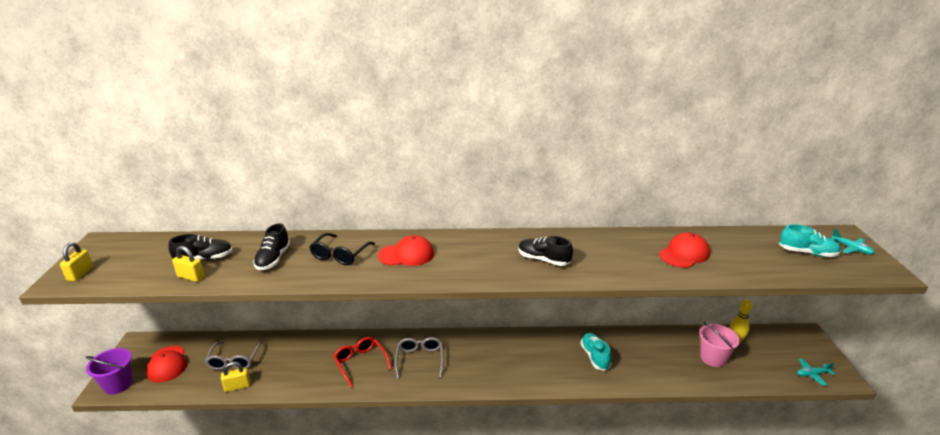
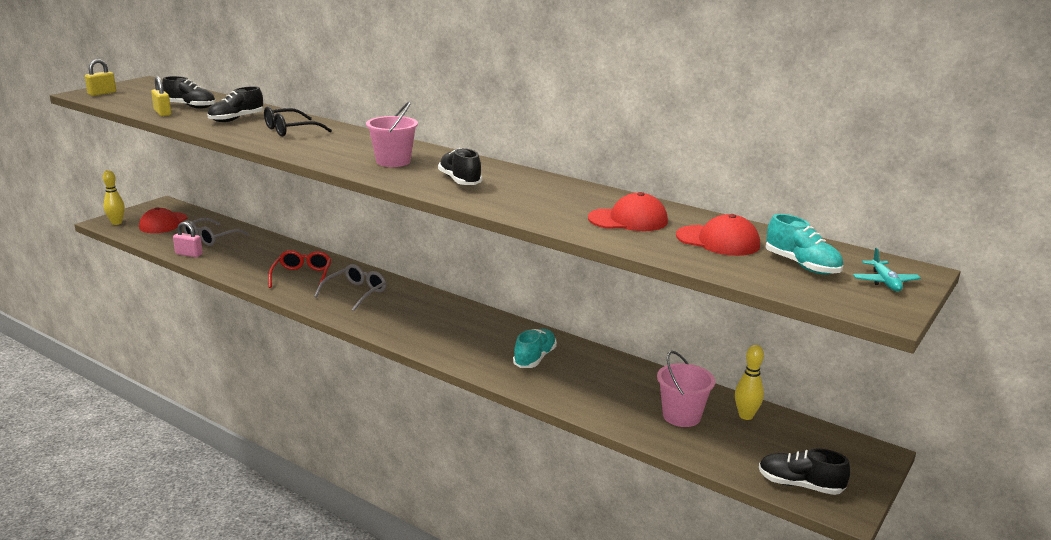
camera: 35 degrees right, 5 degrees down
purple bucket [85,348,133,395] -> yellow bowling pin [103,170,125,225]
yellow padlock [221,362,250,392] -> pink padlock [173,222,203,257]
red cap [378,235,434,266] -> red cap moved to [676,214,760,256]
turquoise plane [797,359,835,386] -> black shoe [759,449,851,495]
none -> pink bucket [366,101,418,167]

